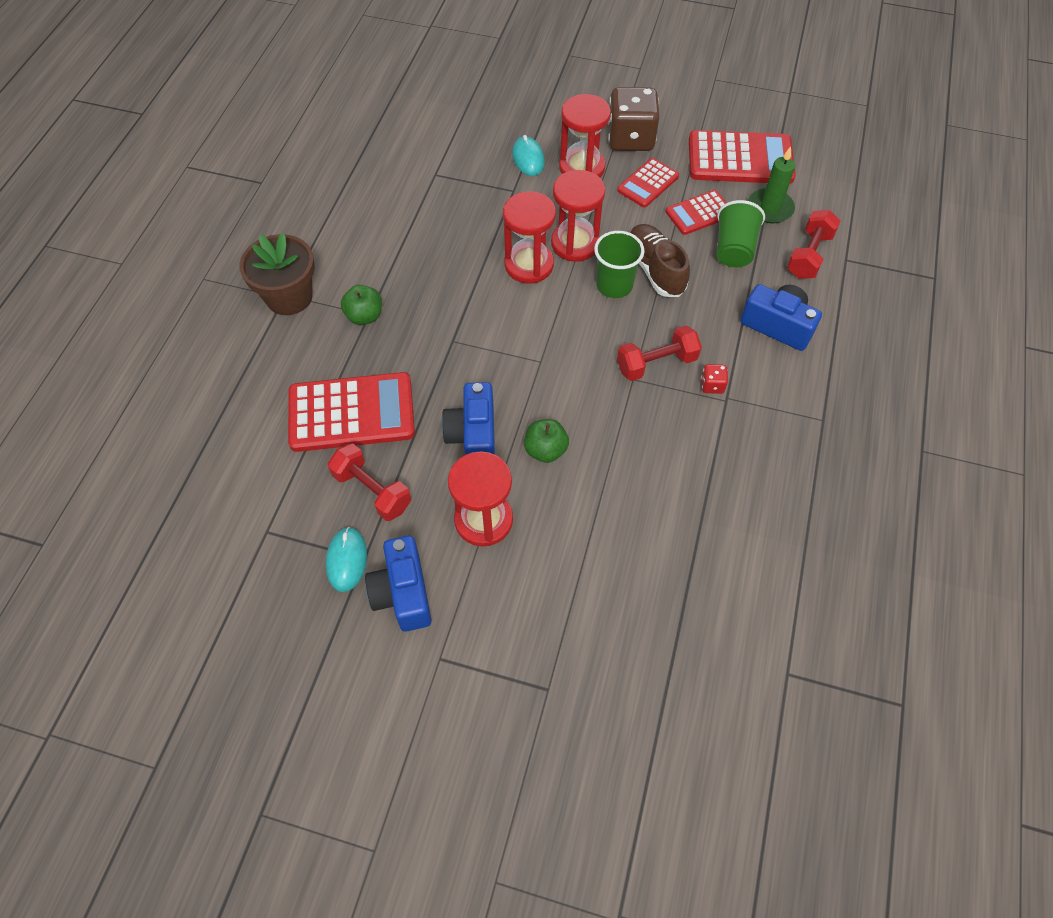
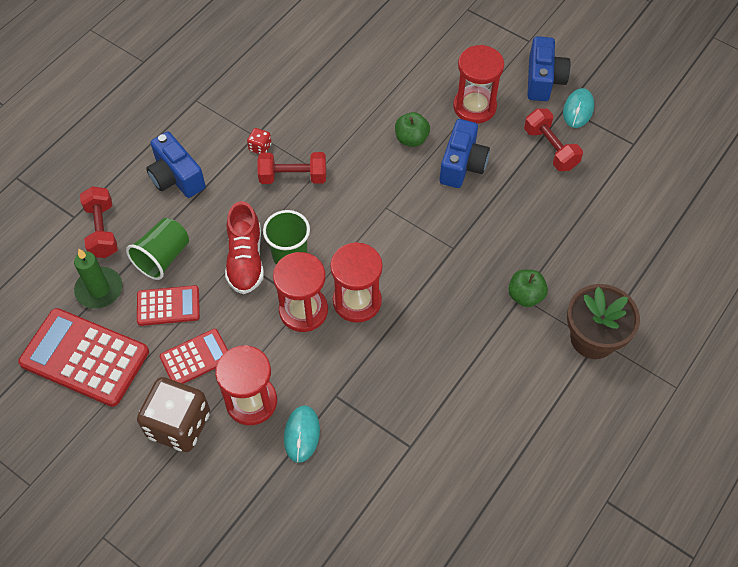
camera: 160 degrees left, 0 degrees up
red calculator [288,372,415,452] -> none
brown shoe [630,224,690,297] -> red shoe [225,201,264,294]
red dumbbell [787,210,841,279] -> red dumbbell turned 60 degrees counterclockwise [80,186,118,258]

